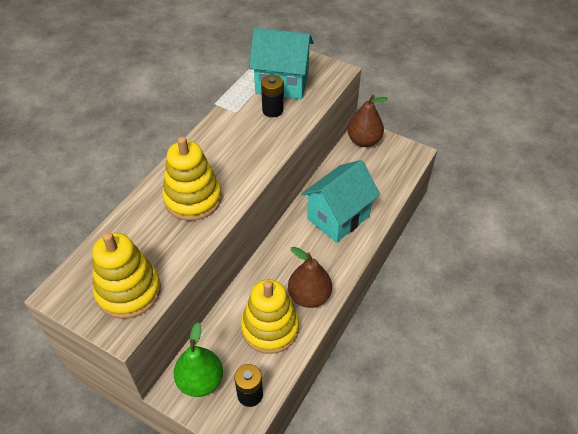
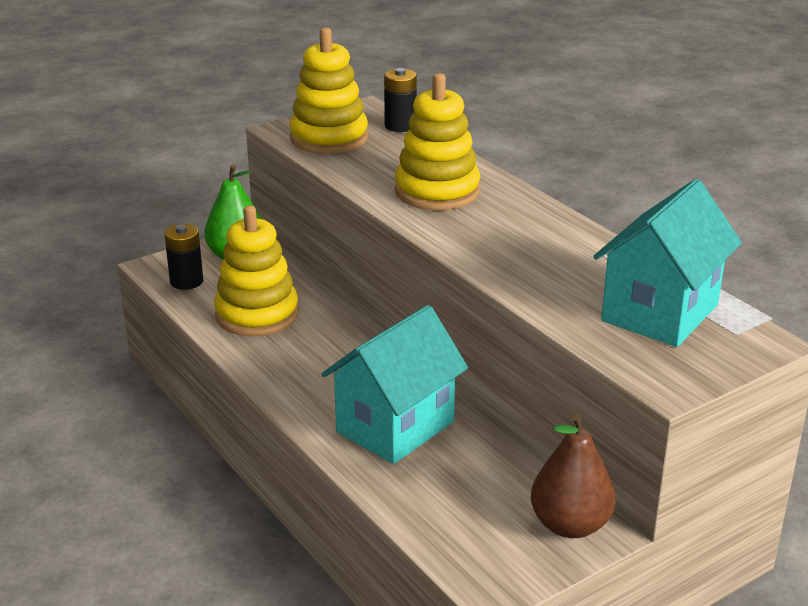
camera: 115 degrees right, 20 degrees down
black battery [261,75,283,117] -> black battery moved to [384,68,417,132]
brown pear [288,247,332,308] -> none
turquoise house [301,160,380,243] -> turquoise house turned 60 degrees clockwise [322,305,468,464]

